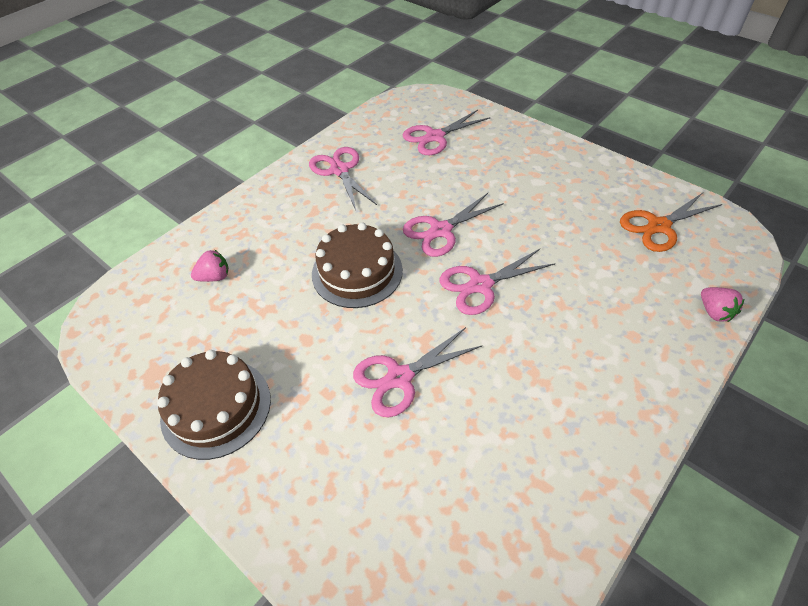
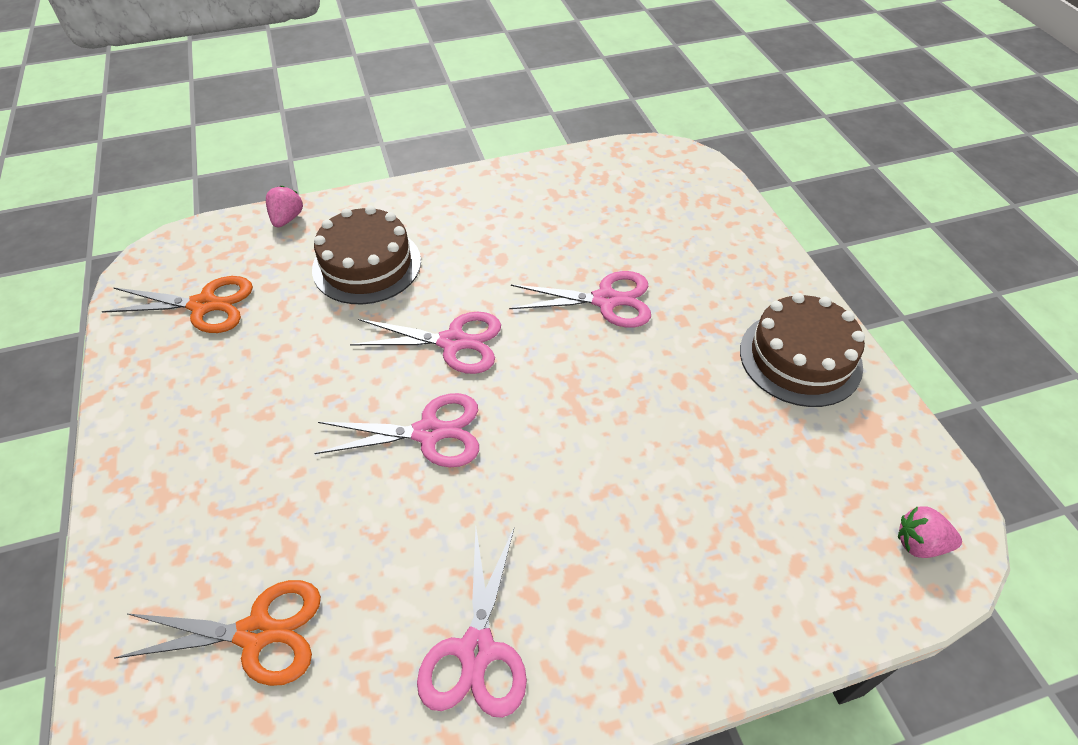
camera: 150 degrees left, 0 degrees up
pink strawberry [191,250,229,282] -> pink strawberry moved to [898,506,962,558]
brown cake [312,222,403,308] -> brown cake moved to [312,205,421,304]
pink scissors [403,110,490,155] -> orange scissors [114,580,321,686]

